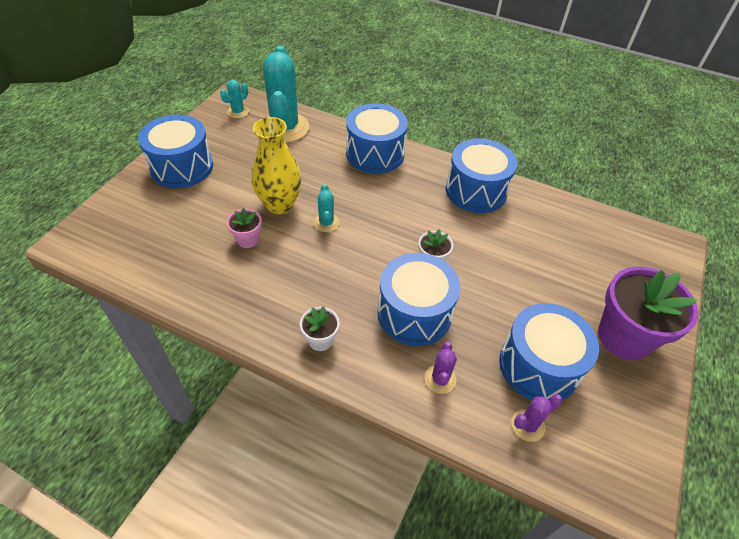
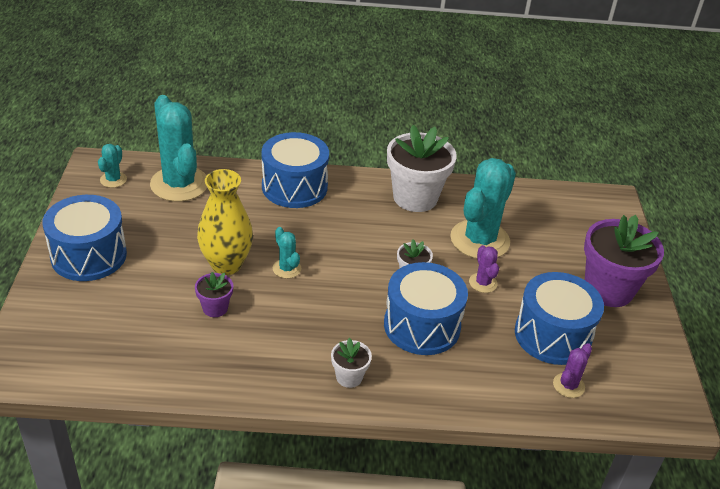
camera: 25 degrees left, 10 degrees down
pink flower pot [227,208,262,248] -> purple flower pot [195,272,233,317]
purple cactus [424,342,457,394] -> purple cactus moved to [469,245,499,293]
blue drum [446,138,517,213] -> white flower pot [387,125,457,212]
none -> turquoise cactus [450,158,516,259]

